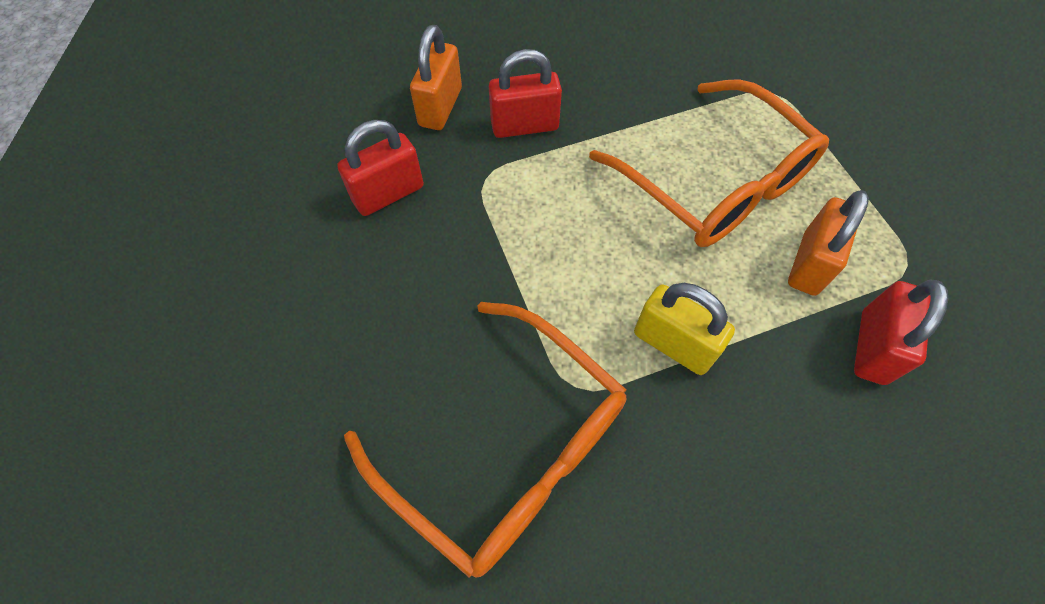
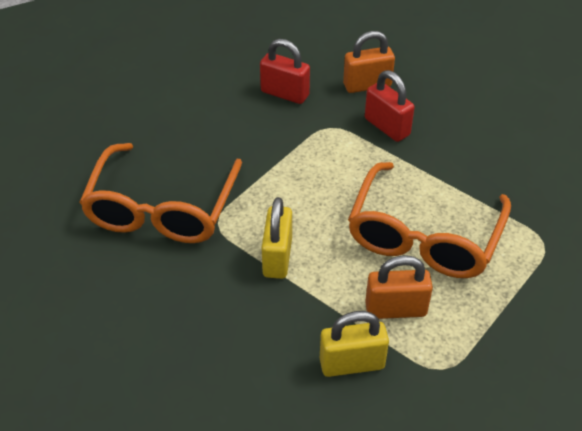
camera: 60 degrees right, 15 degrees down
red padlock [854,280,948,385] -> yellow padlock [320,311,389,377]

